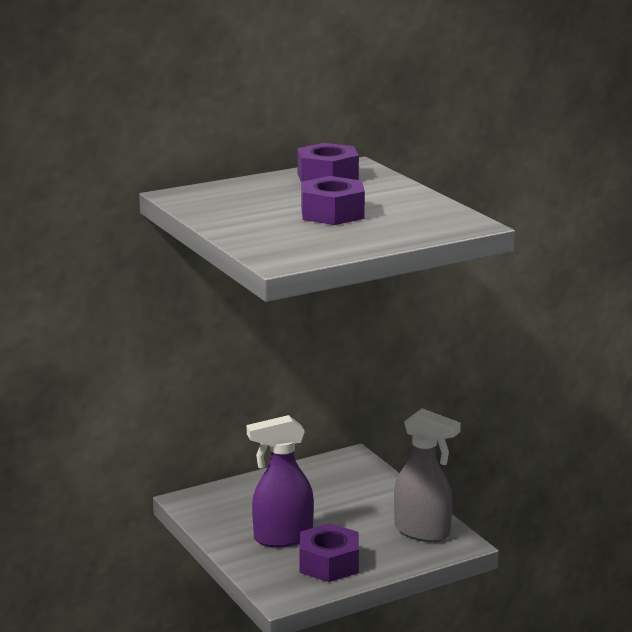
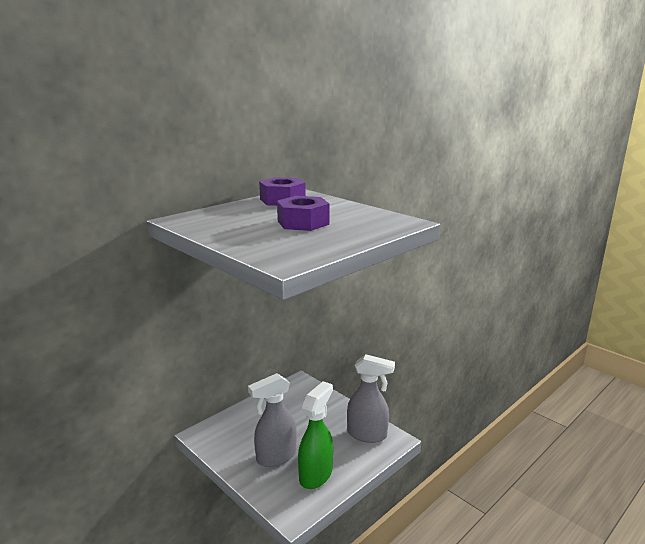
camera: 15 degrees left, 0 degrees up
purple spray bottle [247,415,314,547] -> grey spray bottle [248,373,297,467]
purple nut [299,523,359,582] -> green spray bottle [298,381,333,489]

